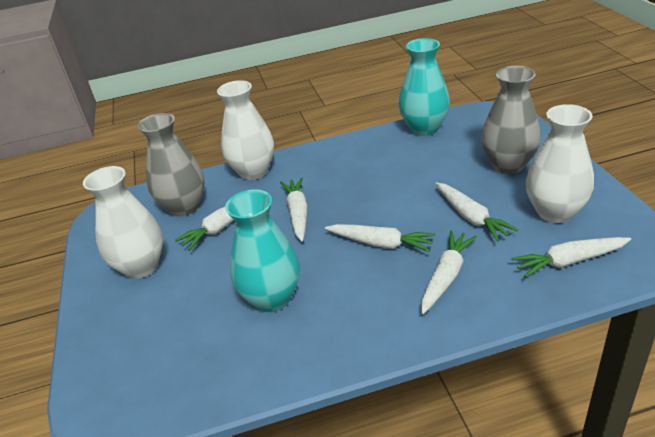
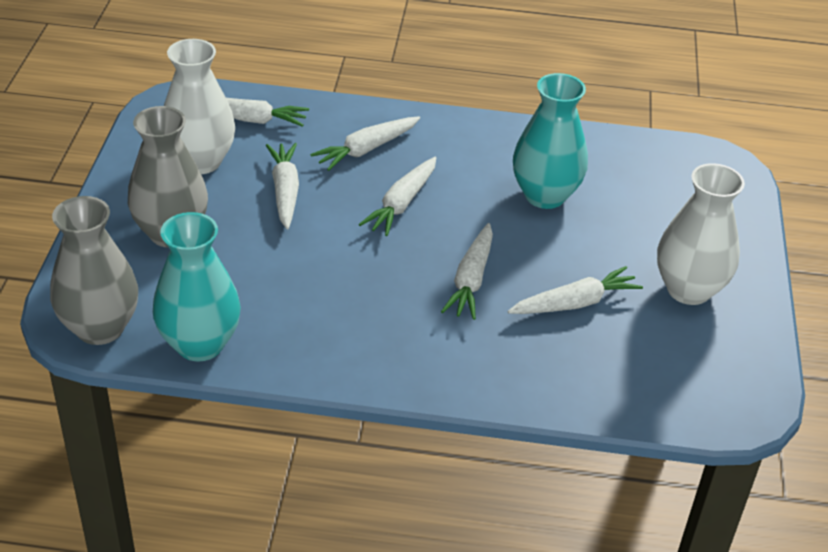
camera: 165 degrees left, 5 degrees up
grey vase [137,113,204,216] -> grey vase moved to [50,196,138,345]
white vase [217,80,274,180] -> none
white carrot [325,224,435,252] -> white carrot turned 105 degrees counterclockwise [358,157,436,236]

